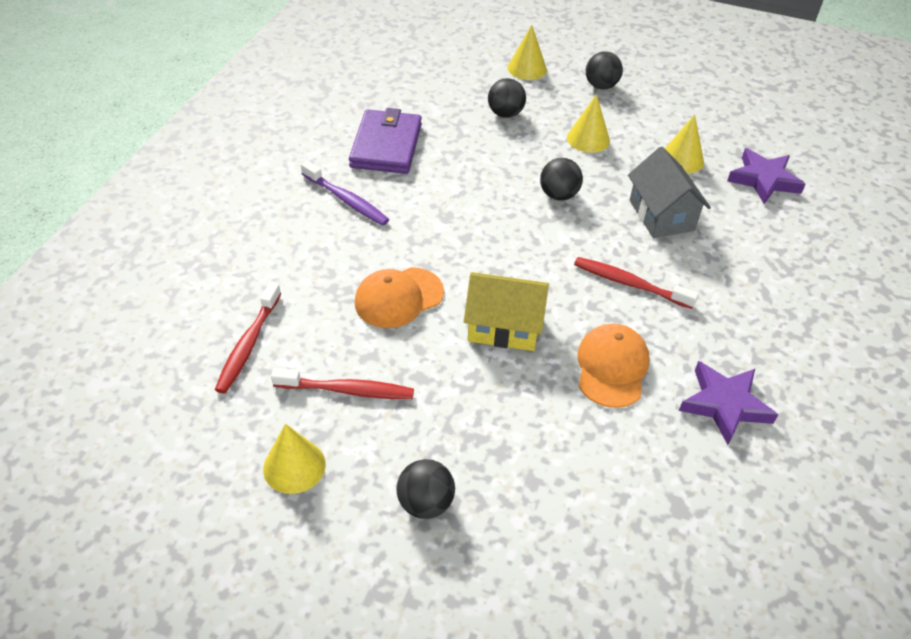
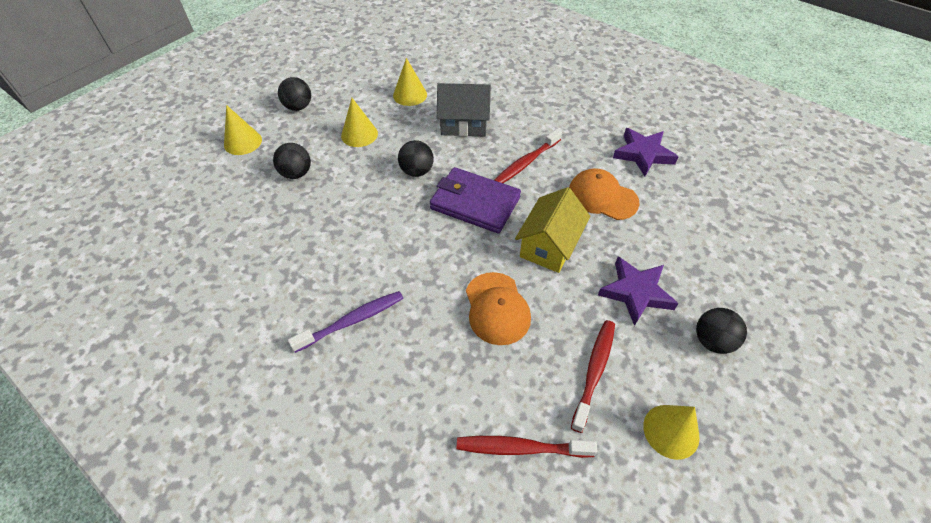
camera: 70 degrees left, 5 degrees up
red toothbrush [215,282,281,394] -> red toothbrush turned 150 degrees clockwise [457,436,597,458]
purple wallet [349,108,422,174] -> purple wallet moved to [430,167,521,234]
purple star [727,148,806,204] -> purple star moved to [598,256,679,326]

